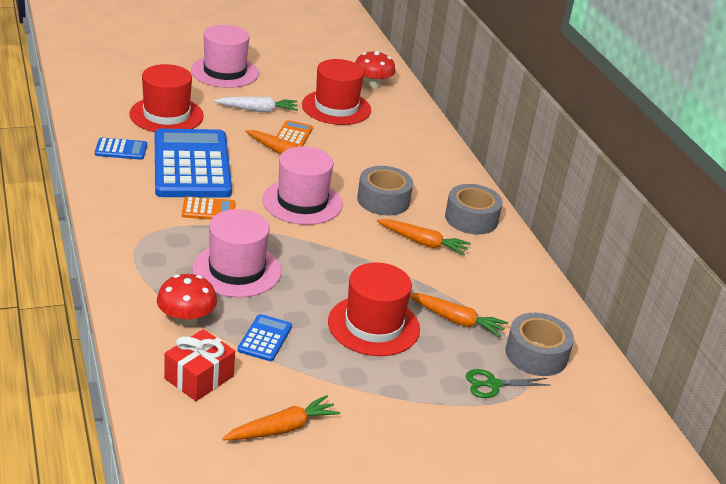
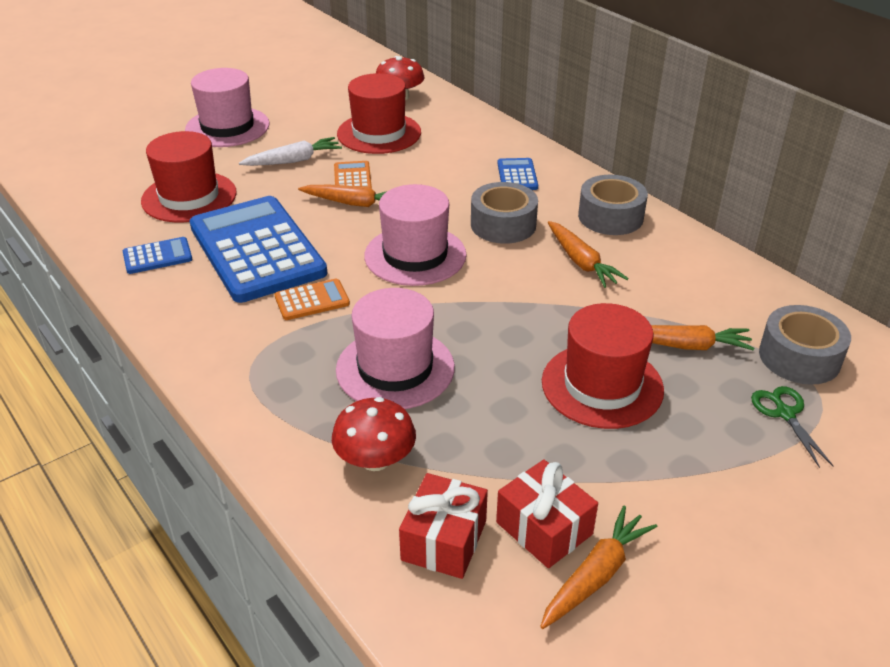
camera: 15 degrees left, 5 degrees up
blue calculator [238,314,292,361] -> blue calculator moved to [497,158,538,190]
orange carrot [377,219,471,256] -> orange carrot turned 60 degrees clockwise [548,221,628,288]
green scissors [466,369,550,398] -> green scissors turned 105 degrees clockwise [751,386,833,468]
none -> red gift [496,459,598,568]

